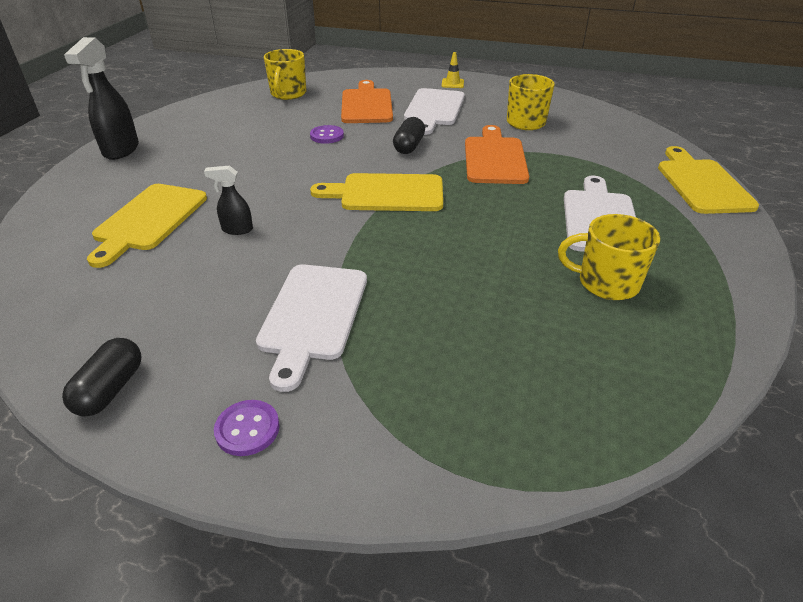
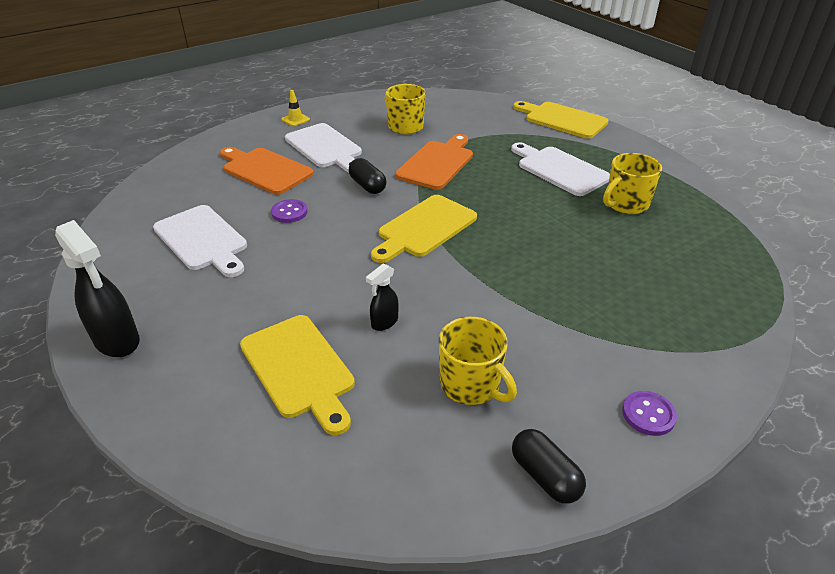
camera: 50 degrees left, 0 degrees up
white cutting board [256,264,367,392] -> white cutting board moved to [153,205,247,277]
yellow mug [264,49,306,100] -> yellow mug moved to [439,317,517,405]
orange cutting board [465,125,529,184] -> orange cutting board turned 75 degrees clockwise [395,134,473,190]

